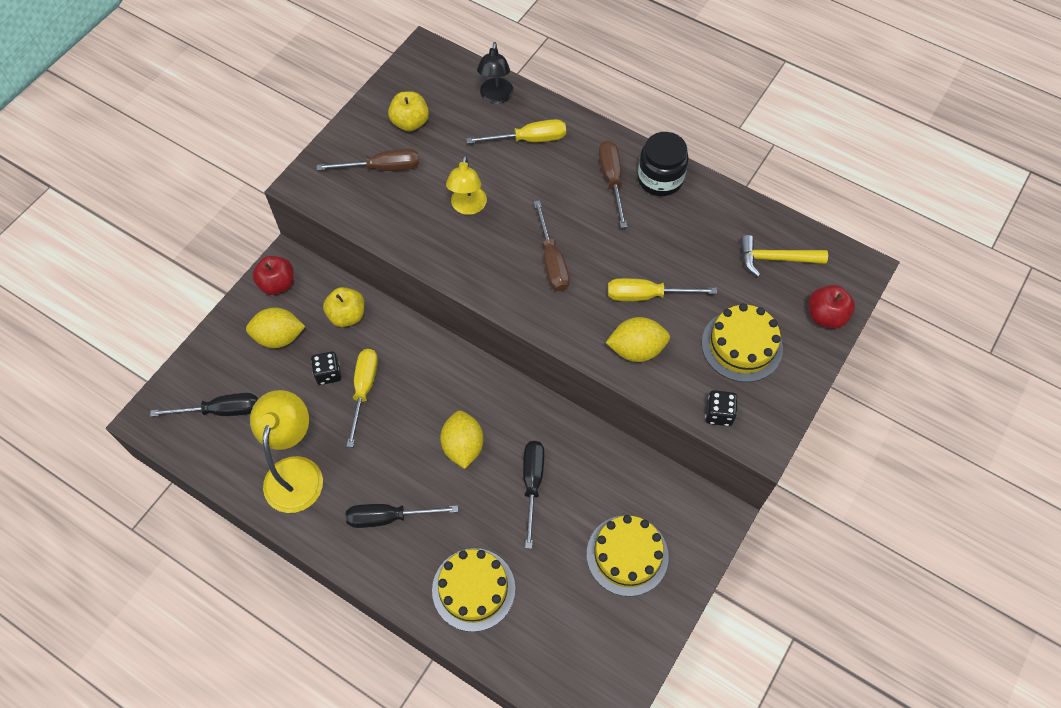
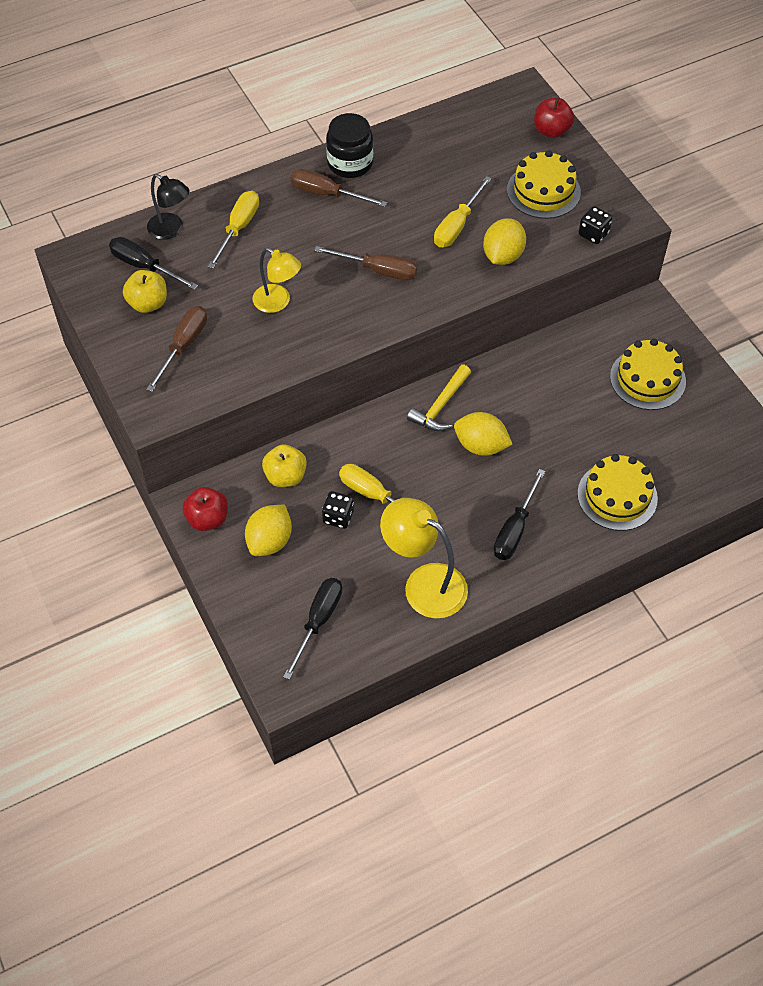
camera: 60 degrees left, 5 degrees down
black screwdriver [523,441,544,549] -> black screwdriver moved to [109,237,198,290]
yellow hammer [740,235,828,277] -> yellow hammer moved to [407,365,471,431]

